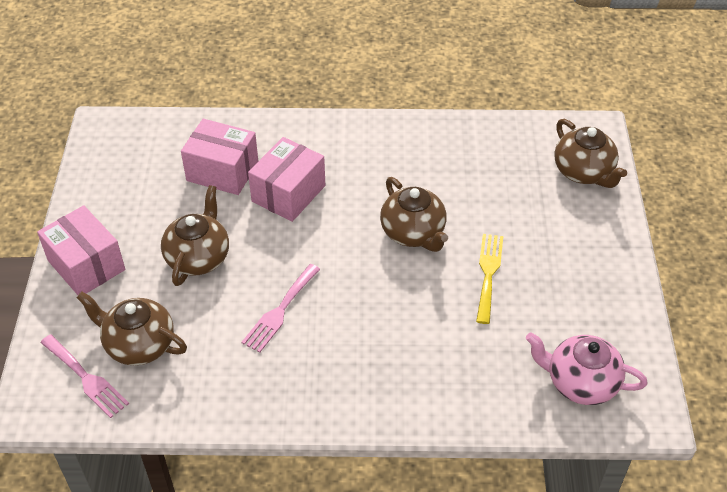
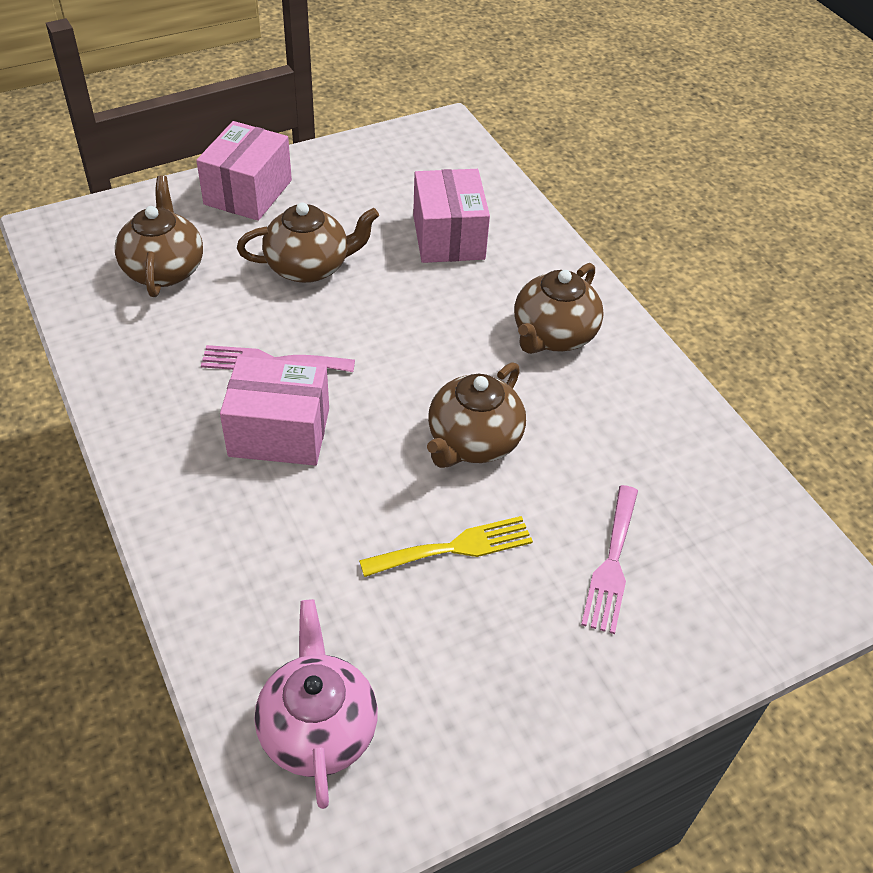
camera: 60 degrees right, 0 degrees up
pink fork [40,334,129,418] -> pink fork moved to [581,485,638,634]
pink box [248,137,325,222] -> pink box moved to [220,356,329,465]
brown teapot [554,119,627,188] -> brown teapot moved to [514,263,604,354]

